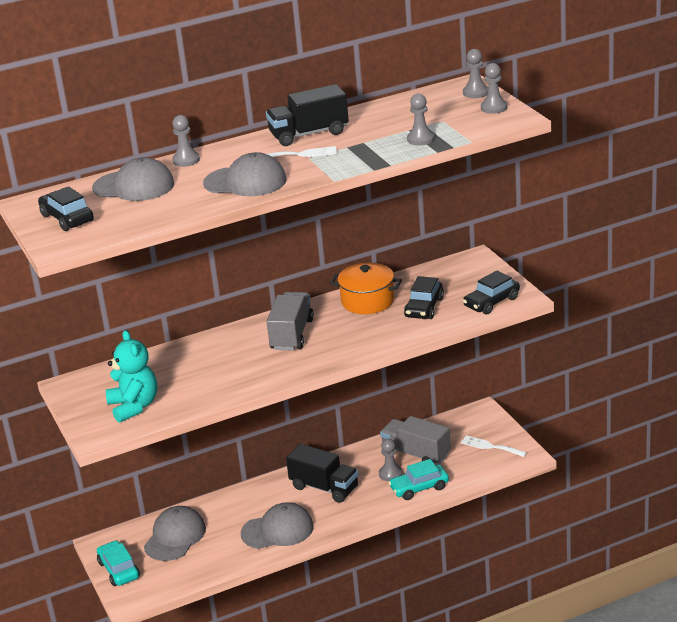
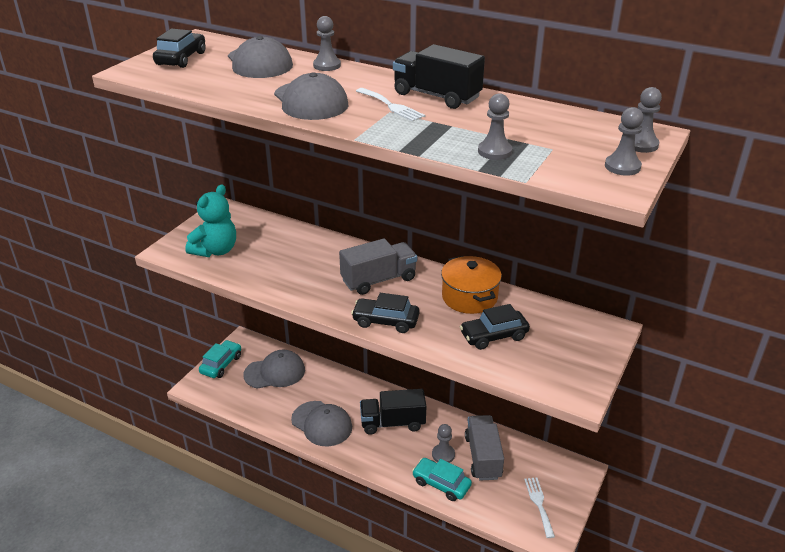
camera: 50 degrees right, 5 degrees up
black truck [286,444,359,503] -> black truck turned 90 degrees clockwise [360,389,426,435]
black car [463,270,520,315] -> black car moved to [351,293,419,333]

